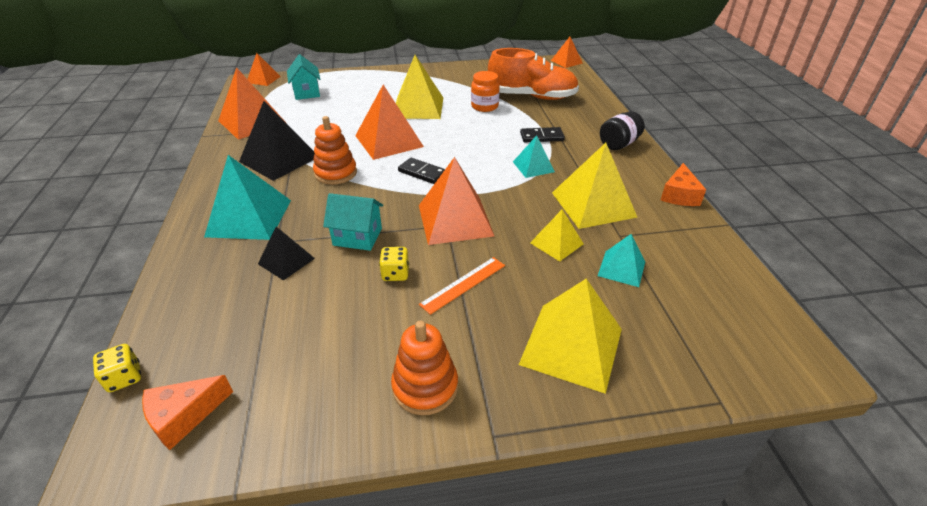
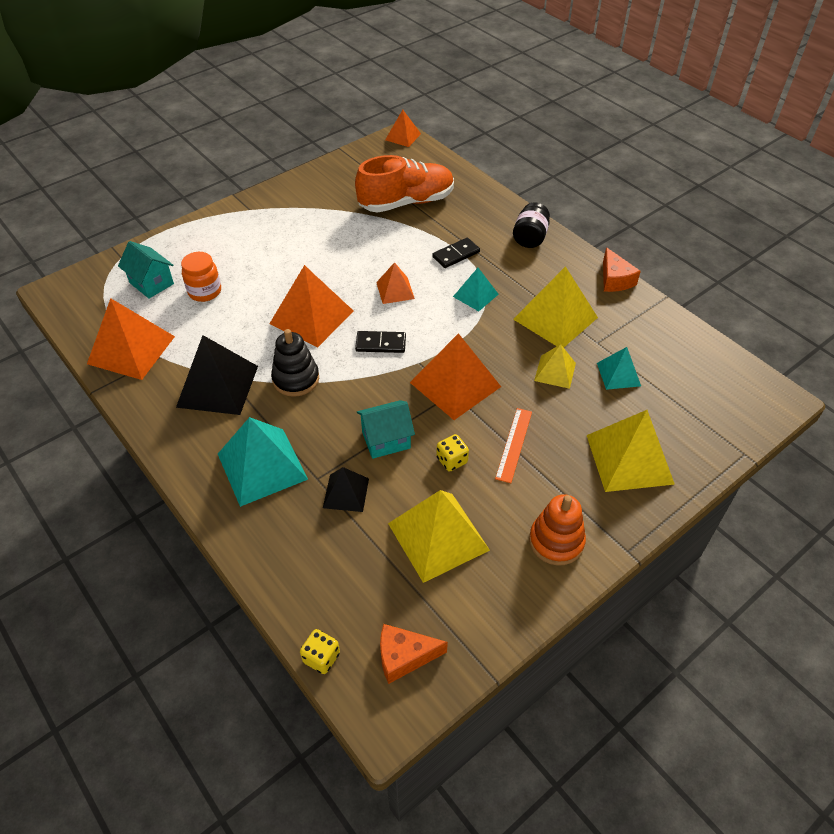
camera: 30 degrees left, 10 degrees up
orange cheese [142,375,233,450] -> orange cheese turned 60 degrees clockwise [380,624,448,684]
orange pyramid [248,53,281,86] -> orange pyramid moved to [376,262,415,304]
orange stacking toy [313,116,357,185] -> black stacking toy [271,329,319,397]
yellow pyramid [396,55,443,119] -> yellow pyramid moved to [388,490,490,583]
orange jar [471,71,500,112] -> orange jar moved to [181,252,221,302]

